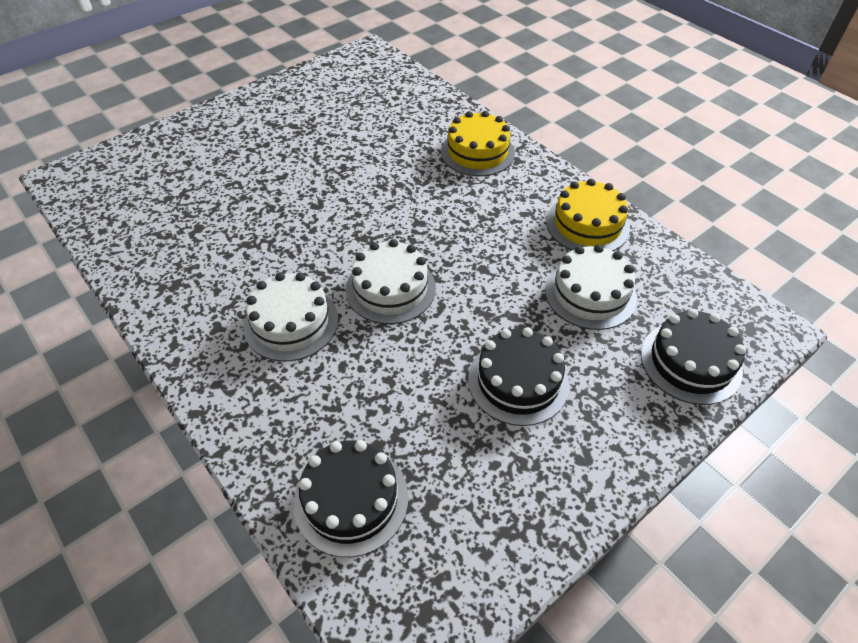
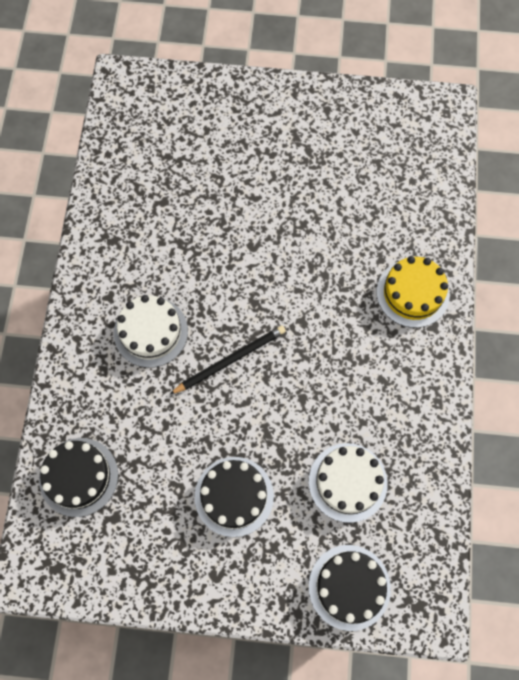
camera: 45 degrees right, 20 degrees up
white cake [346,239,436,324] -> black pencil [169,326,286,395]
yellow cake [546,179,630,251] -> none

